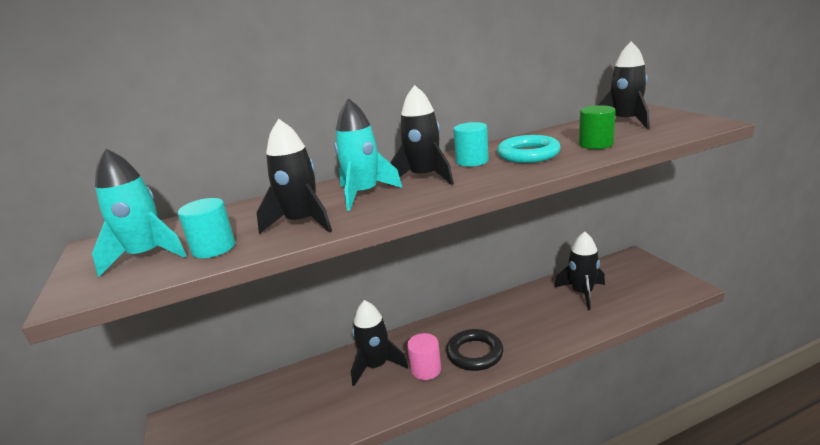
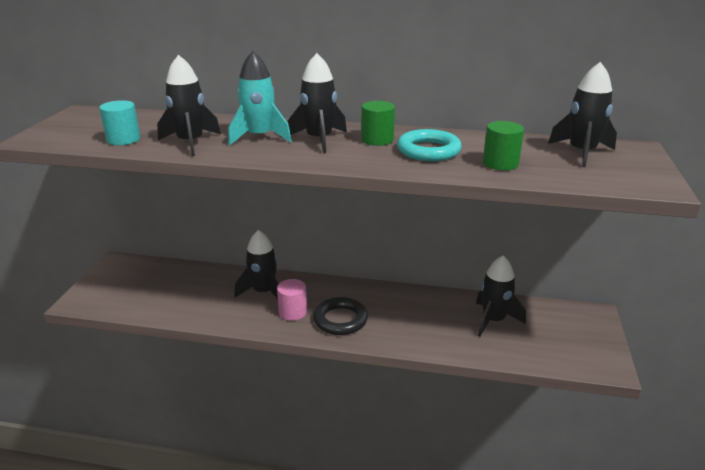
camera: 30 degrees right, 5 degrees up
turquoise rocket [92,148,187,277] -> none
turquoise cylinder [453,122,489,167] -> green cylinder [361,101,395,146]

